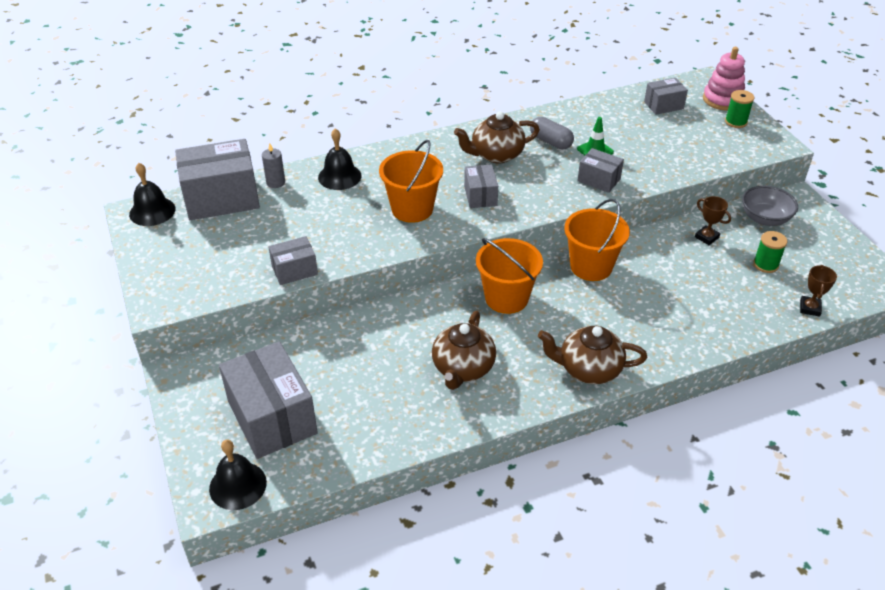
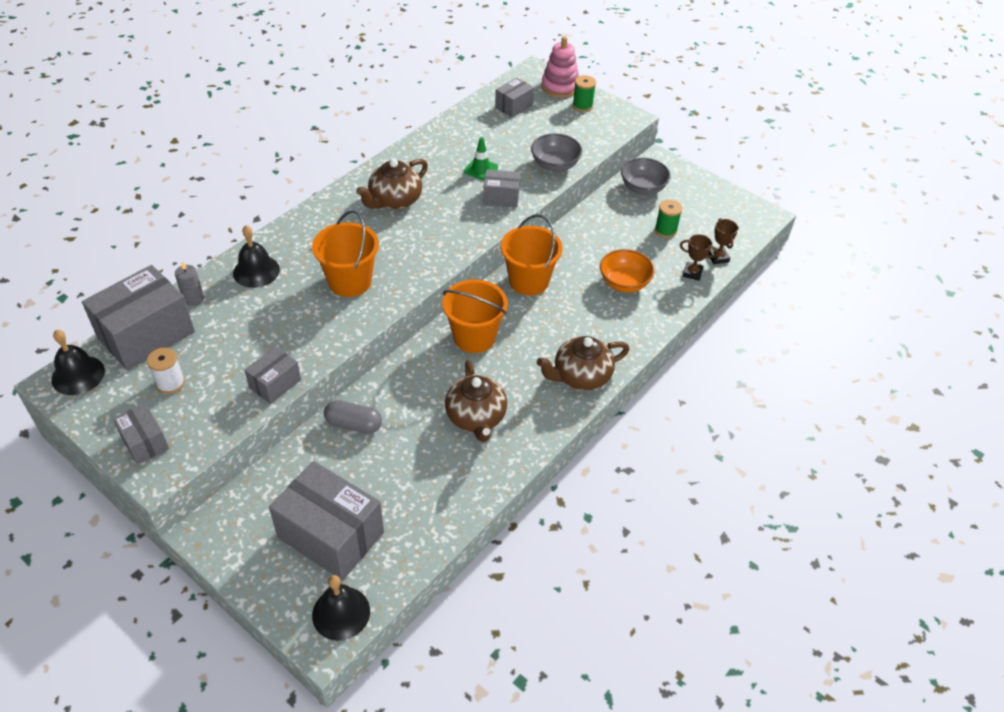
camera: 30 degrees left, 5 degrees up
grey box [464,164,498,208] -> grey box moved to [113,403,169,465]
grey capsule [530,117,574,149] -> grey capsule moved to [324,400,382,434]
brown trophy [695,196,731,245] -> brown trophy moved to [680,234,718,281]
none -> white spool [147,348,185,394]
none -> grey bowl [531,133,582,172]
none -> orange bowl [600,249,655,293]

